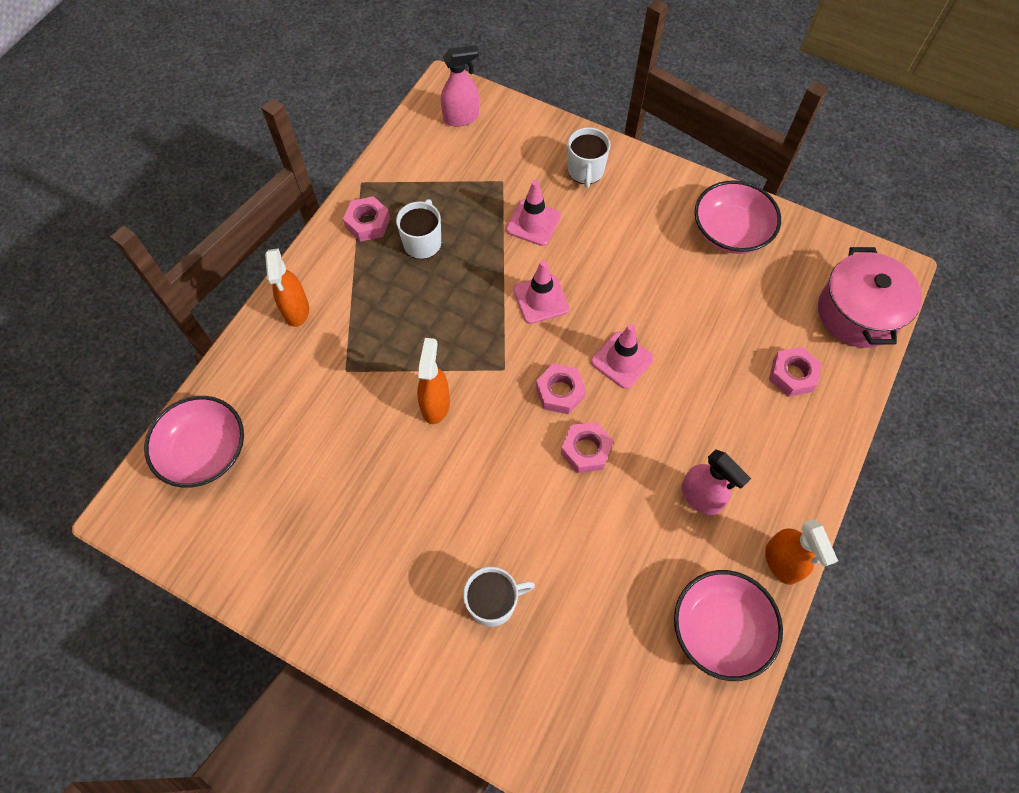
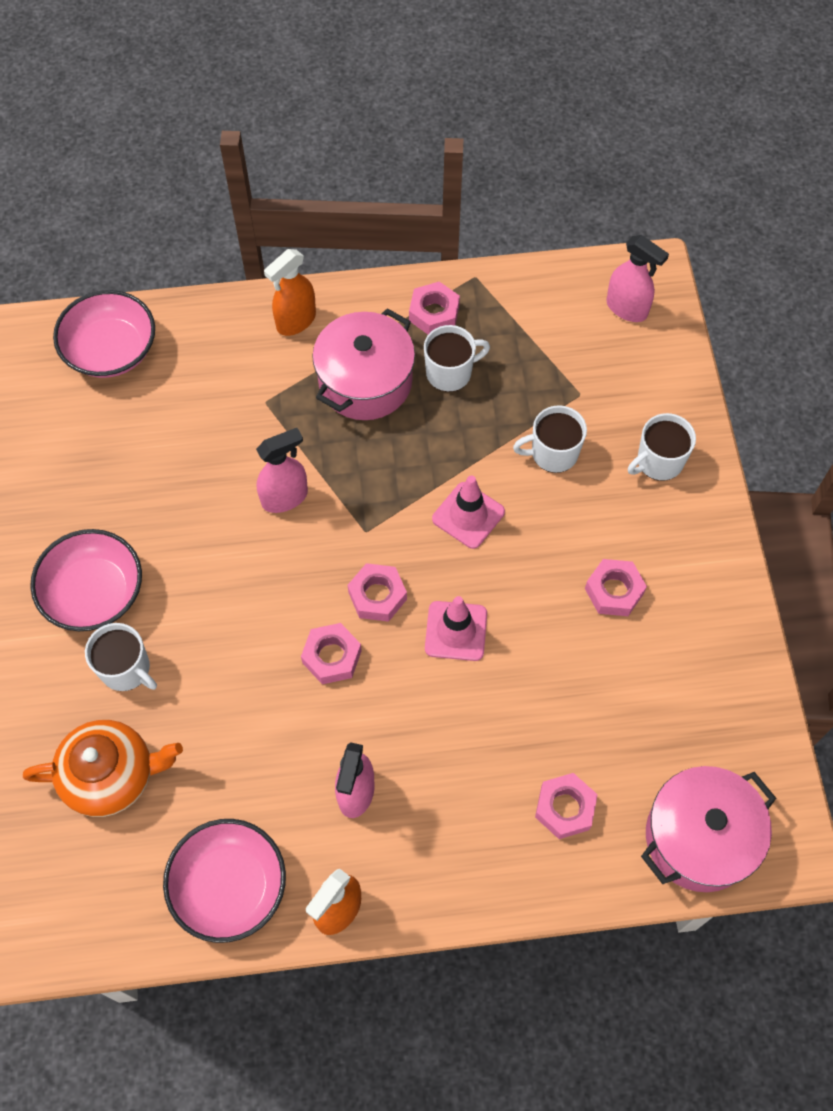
camera: 55 degrees right, 0 degrees up
orange spray bottle [417,338,450,424] -> pink spray bottle [256,428,308,513]
pink traffic cone [506,180,561,246] -> white mug [513,405,587,473]
pink bowl [694,181,781,254] -> pink bowl moved to [30,529,142,631]
none -> orange teapot [23,720,183,817]
none -> pink pot [312,308,415,420]
none -> pink nut [585,559,647,616]

